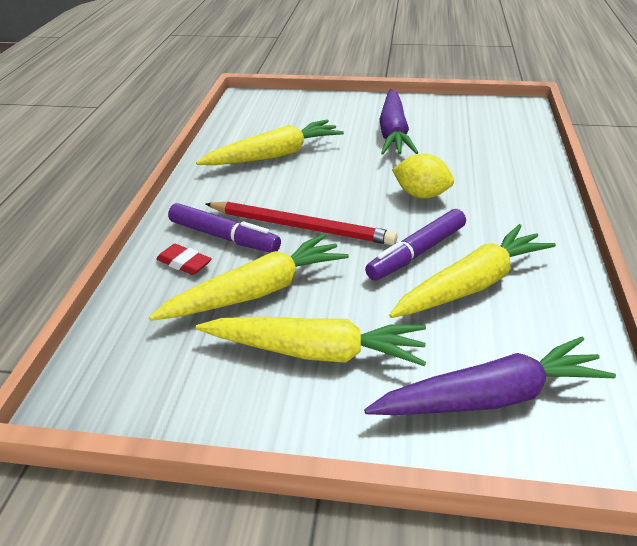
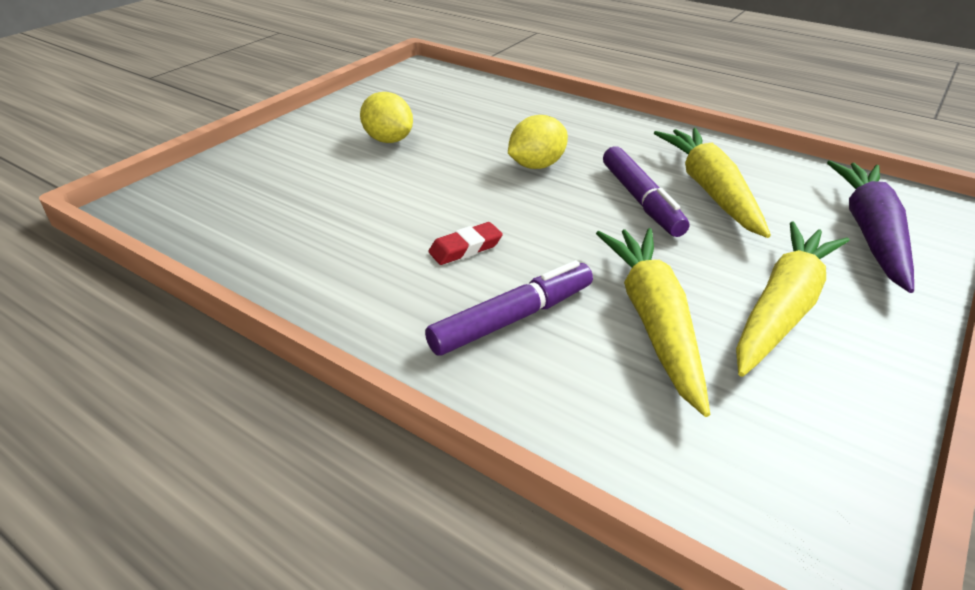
camera: 65 degrees left, 0 degrees up
red eraser [156,244,212,275] -> red eraser moved to [428,222,503,265]
yellow carrot [196,119,344,165] -> none
red pencil [206,202,397,245] -> none
purple carrot [379,89,419,154] -> yellow lemon [360,92,413,143]

